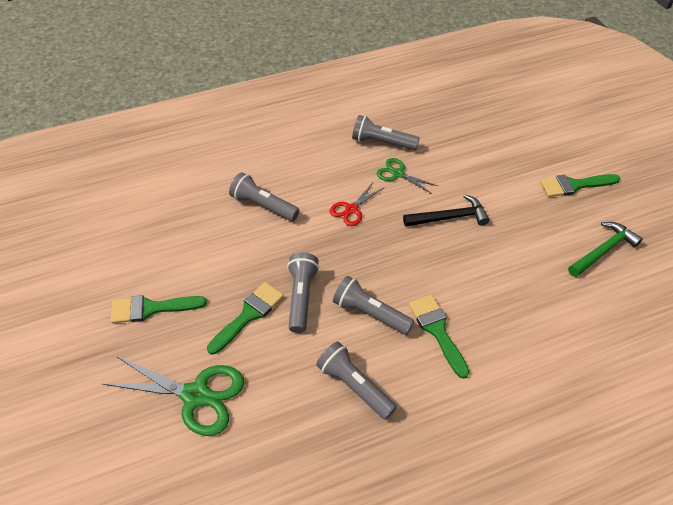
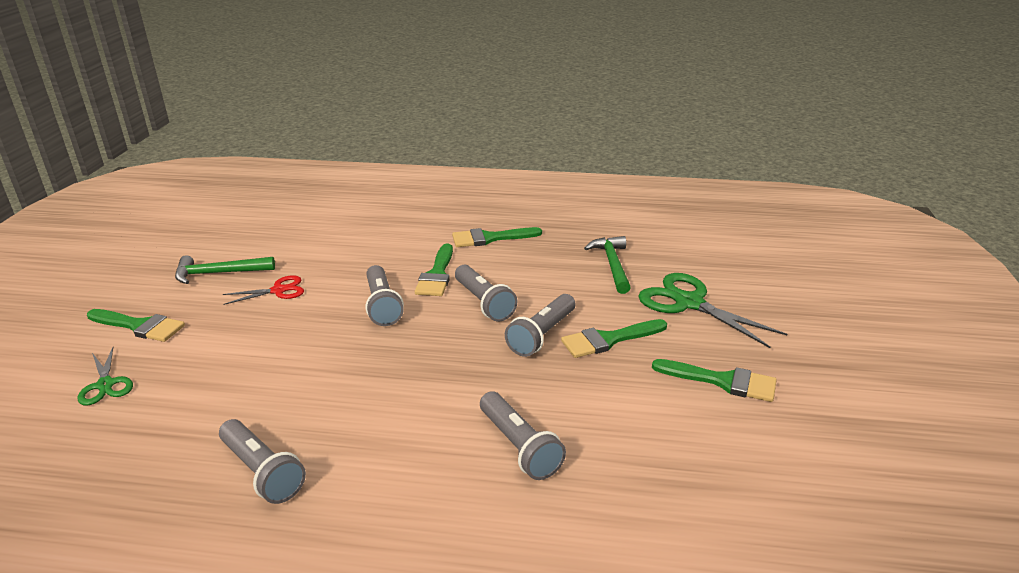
camera: 150 degrees left, 20 degrees down
grey flashlight [316,341,397,420] -> grey flashlight moved to [366,265,404,326]
red scissors [330,182,383,226] -> red scissors moved to [223,275,304,305]
green scissors [377,158,438,194] -> green scissors moved to [78,347,133,405]
black hammer [403,195,489,227] -> none
none -> green brush [452,227,542,247]
none -> green hammer [584,236,631,294]

